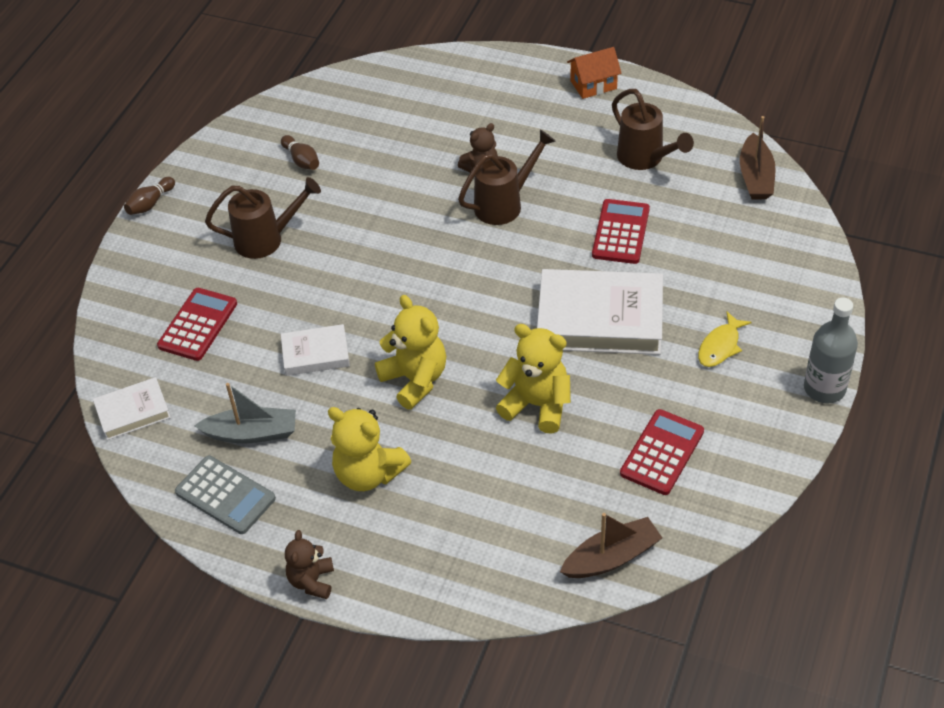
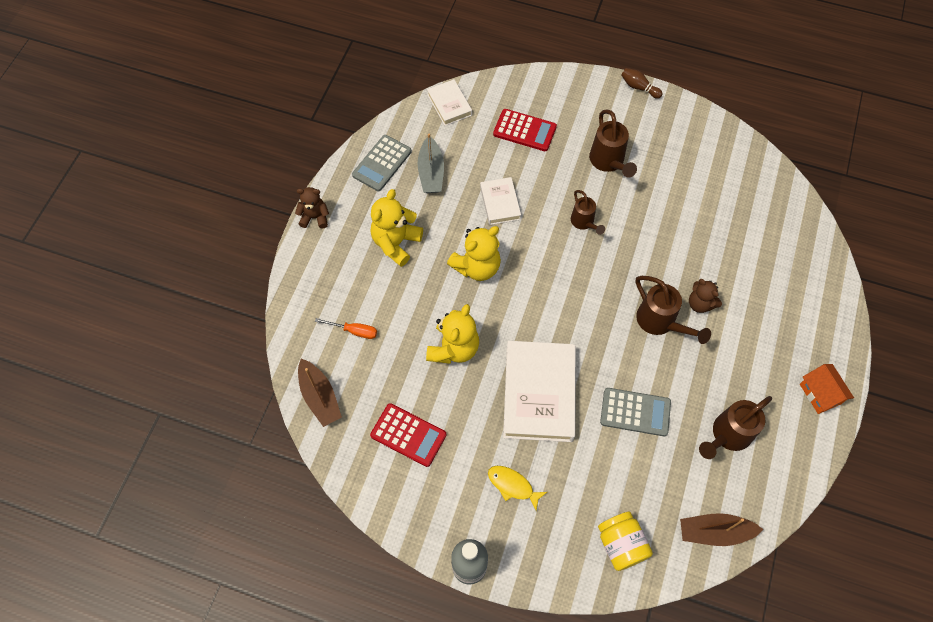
camera: 85 degrees right, 15 degrees up
brown bowling pin [281,135,319,170] -> none
red calculator [592,199,650,264] -> grey calculator [600,388,671,436]
none -> orange screwdriver [315,318,377,339]
none -> brown watering can [571,190,605,235]
none -> yellow jar [598,512,653,571]

